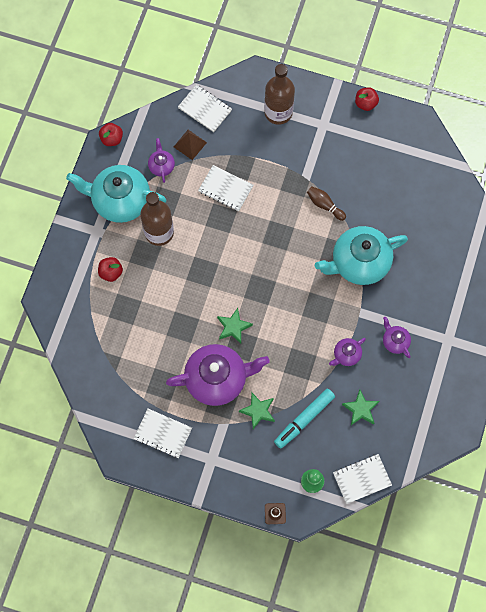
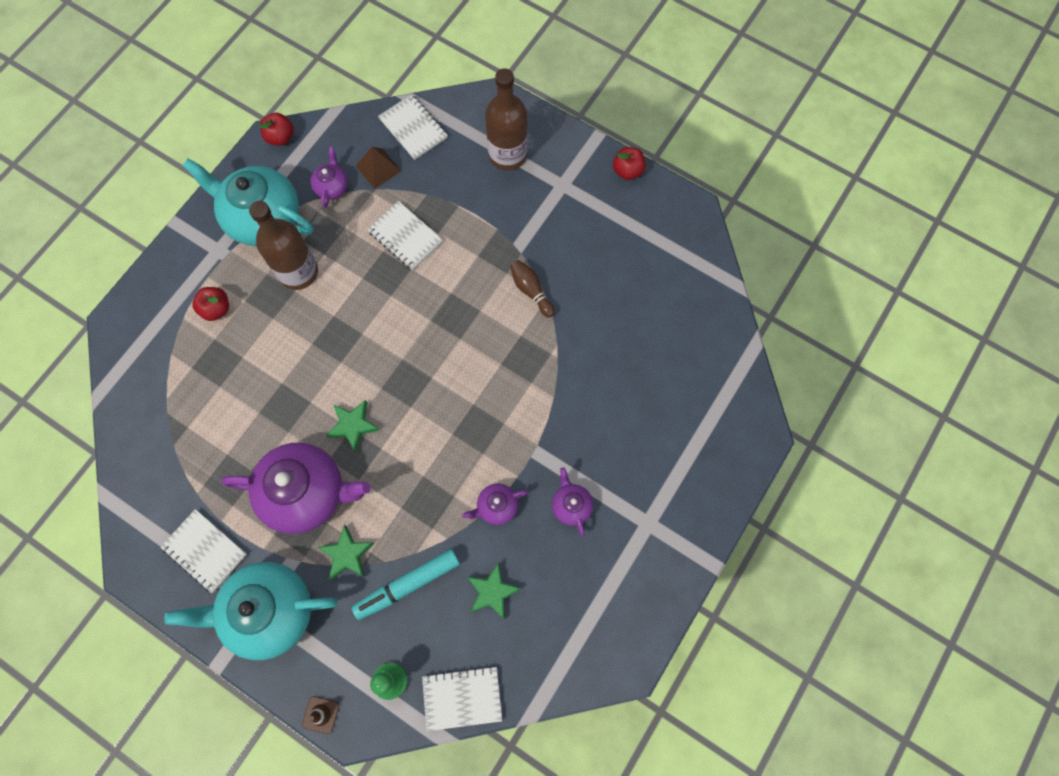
camera: 15 degrees right, 0 degrees up
turquoise teapot [315,226,408,285] -> turquoise teapot moved to [165,562,338,660]

